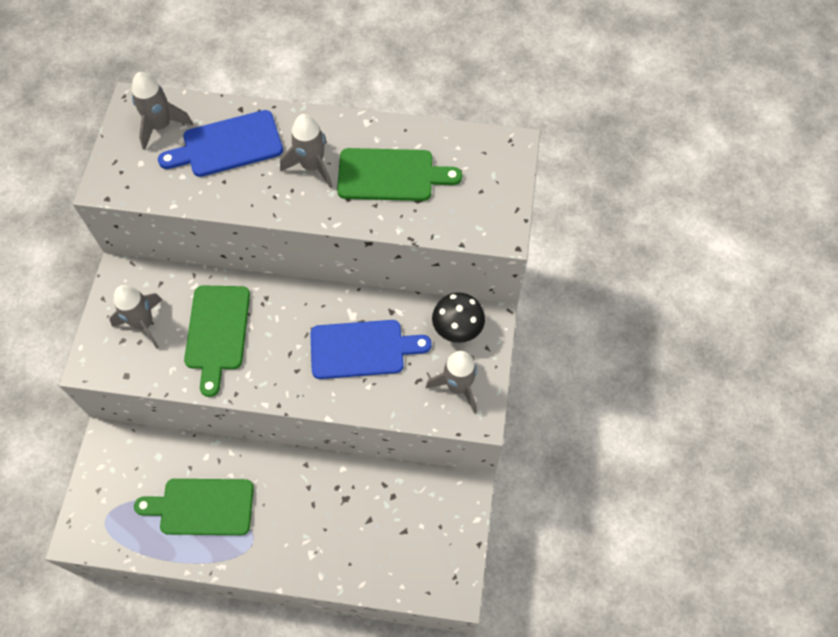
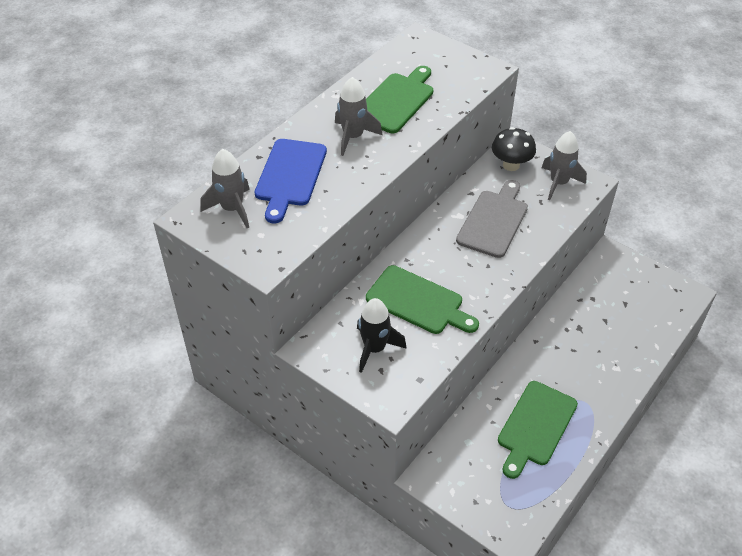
camera: 60 degrees left, 15 degrees down
grey rocket [109,285,163,349] -> black rocket [357,298,407,373]
blue cutting board [310,320,432,379] -> grey cutting board [456,180,528,258]

